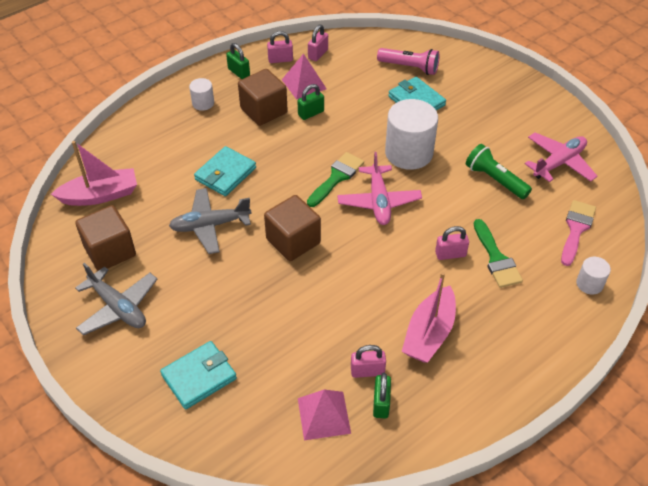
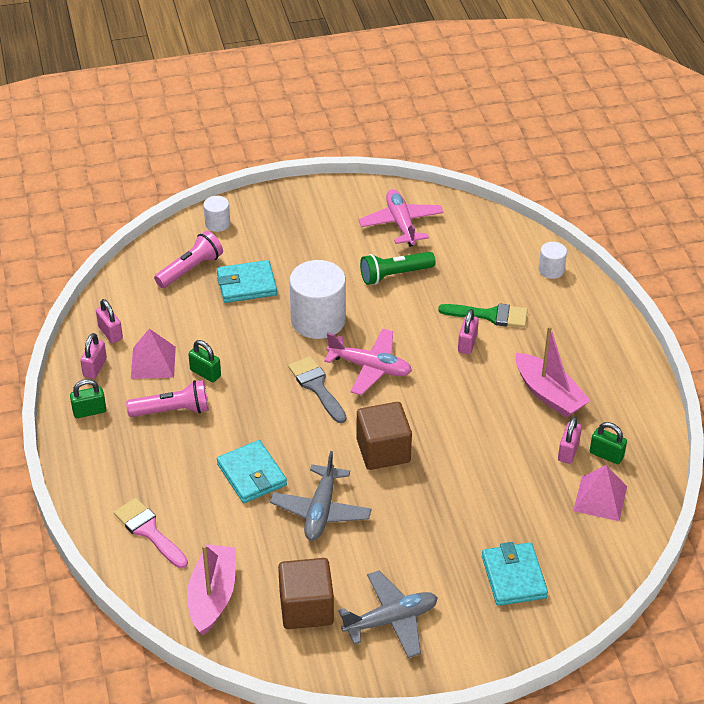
camera: 65 degrees left, 5 degrees down
white cylinder [189,78,214,111] -> white cylinder moved to [204,196,230,232]
brown cube [238,69,288,126] -> pink flashlight [126,380,209,417]
green padlock [297,84,324,120] -> green padlock turned 45 degrees counterclockwise [188,340,221,382]
green brush [307,152,364,207] -> grey brush [288,356,347,423]
pink brush [561,200,596,266] -> pink brush moved to [114,498,188,568]

